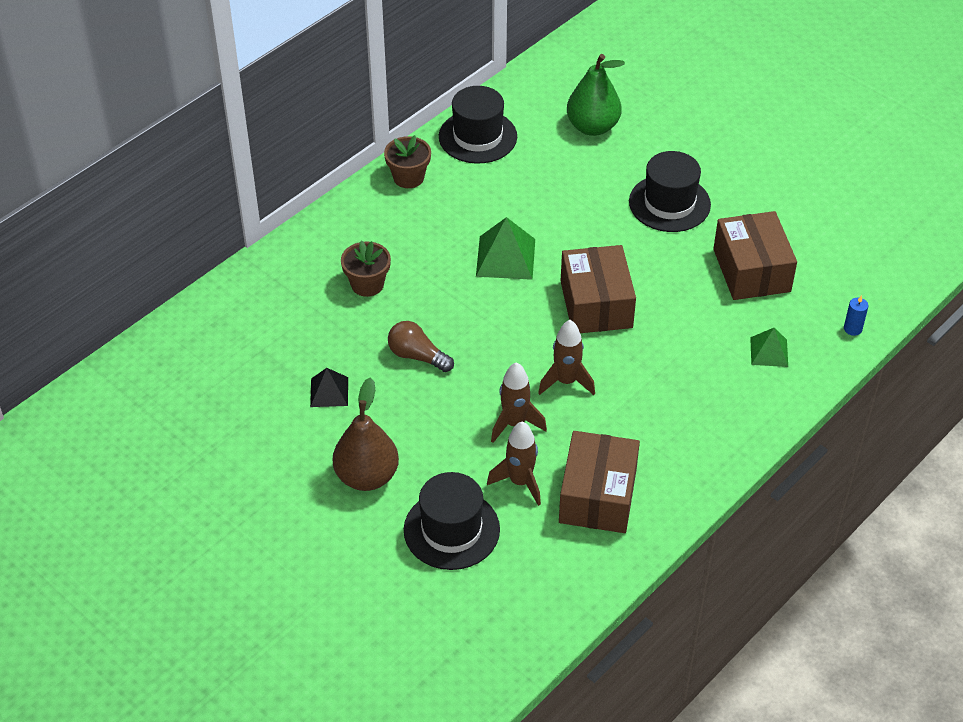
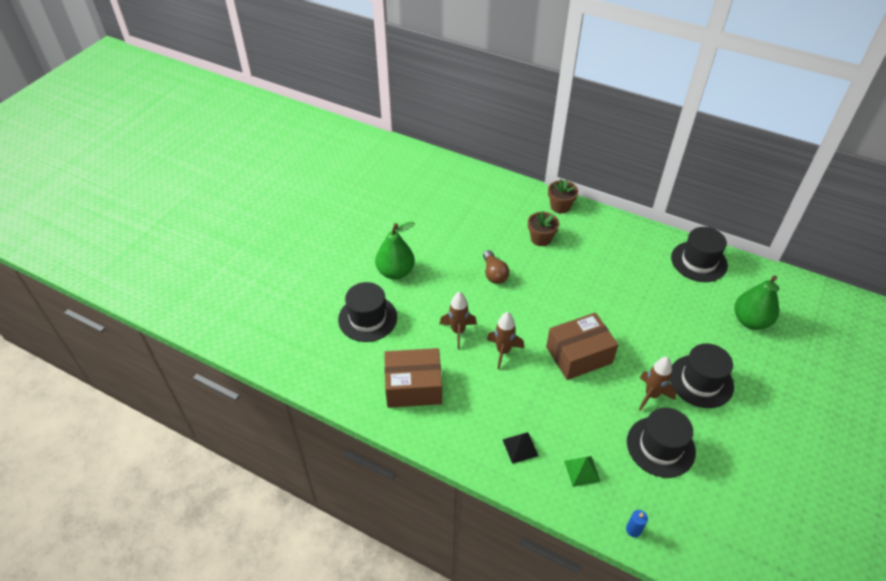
camera: 75 degrees right, 0 degrees up
black pyramid [310,368,348,407] -> black pyramid moved to [503,432,538,464]
brown pear [333,377,399,491] -> green pear [375,222,415,280]
brown flower pot [384,135,431,188] -> brown flower pot moved to [548,179,578,214]
brown light bulb [388,321,454,372] -> brown light bulb turned 150 degrees clockwise [483,250,509,284]
green pyramid [476,217,535,280] -> none
brown rocket [487,422,541,506] -> brown rocket moved to [639,357,676,411]
brown box [713,211,797,300] -> black hat [627,408,696,478]

